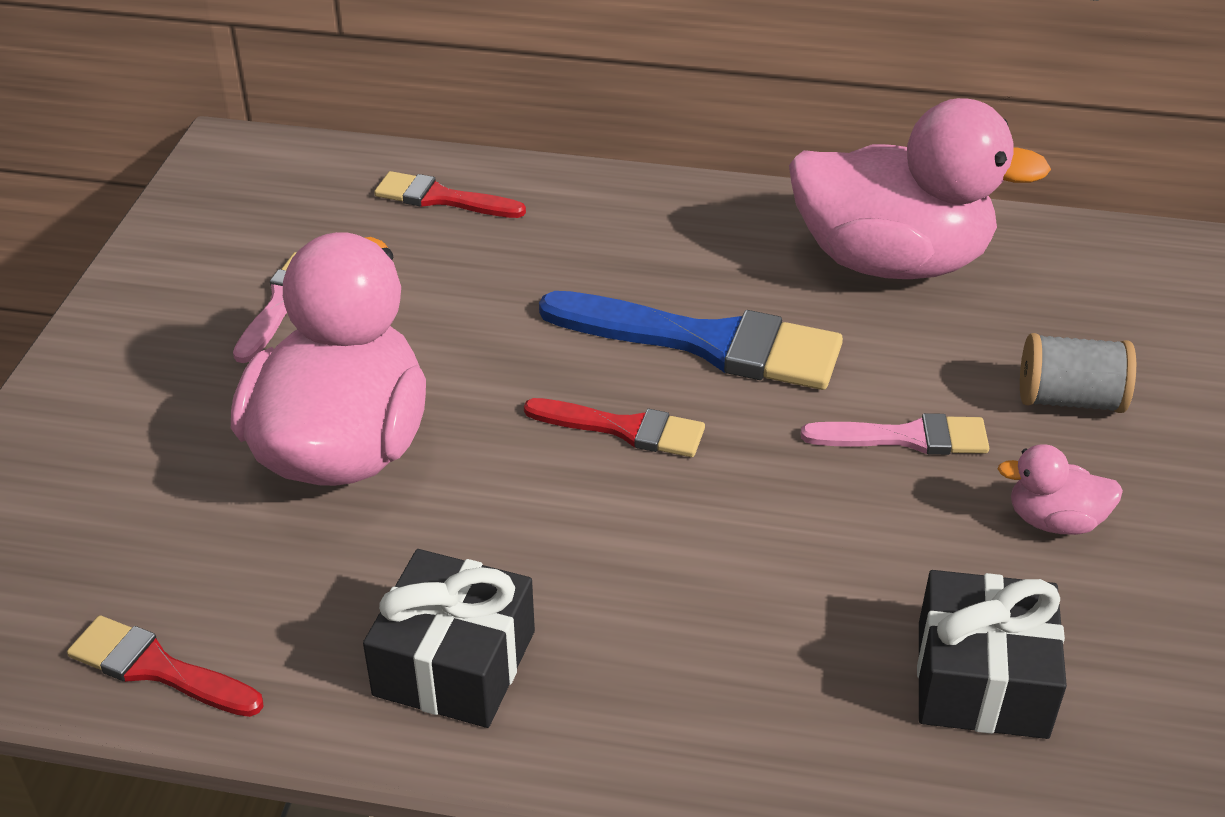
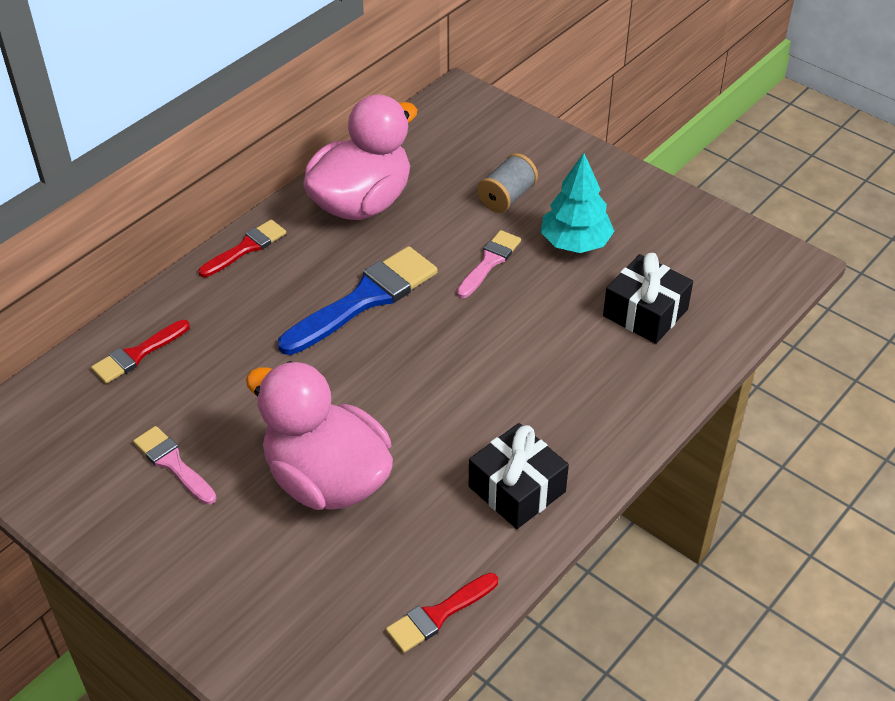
camera: 60 degrees left, 5 degrees up
red brush [524,398,705,457] -> red brush moved to [198,220,286,277]
pink duck [997,444,1123,535] -> turquoise tree [541,153,614,253]

